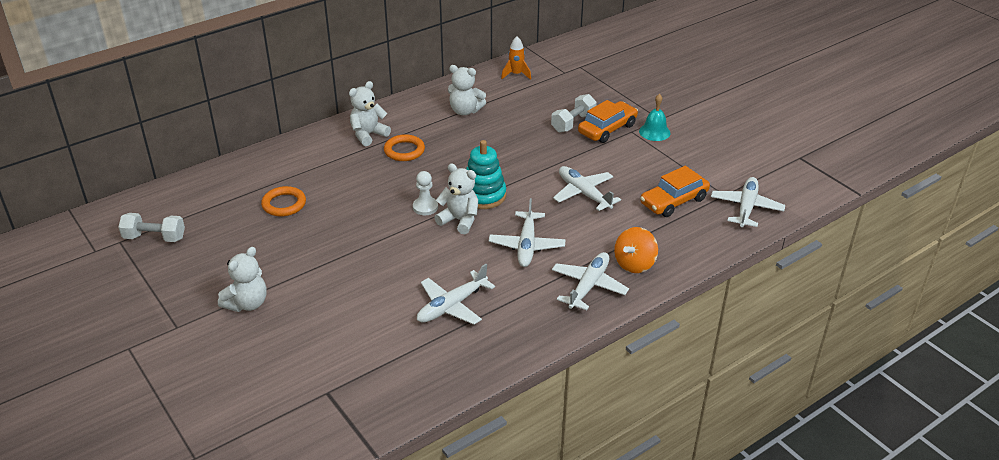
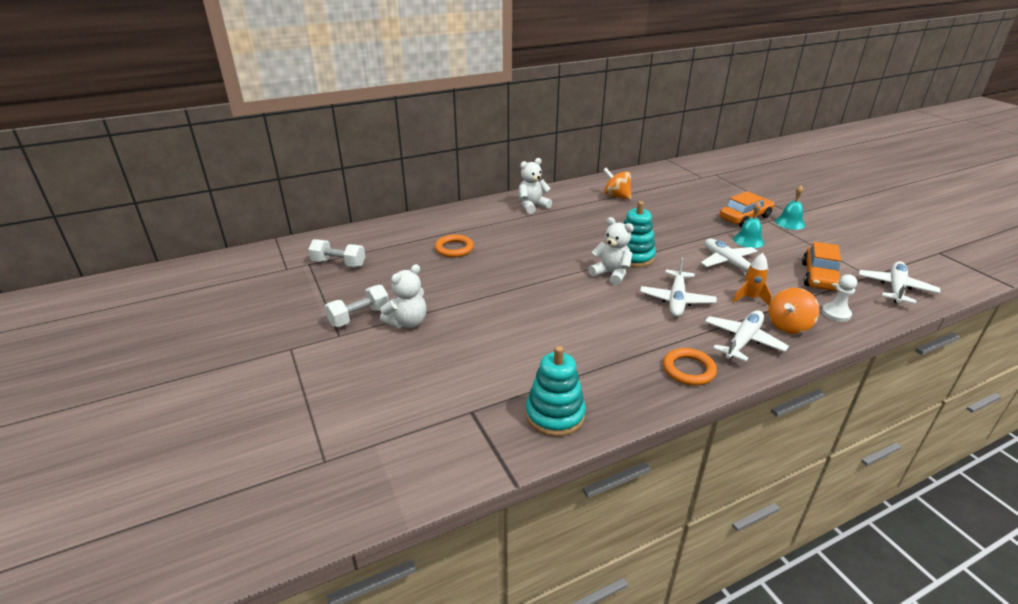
camera: 10 degrees right, 5 degrees down
orange ring [384,134,425,161] -> orange ring moved to [663,348,717,386]
white pawn [413,171,438,215] -> white pawn moved to [822,274,857,322]
white plane [417,264,495,325] -> none
white teddy bear [448,65,486,115] -> orange spinning top [603,168,631,200]
orange rocket [501,36,531,80] -> orange rocket moved to [733,253,772,305]
white dumbbell [551,94,597,132] -> white dumbbell moved to [324,285,389,327]
orange car [640,166,710,217] -> orange car turned 45 degrees counterclockwise [802,242,841,291]
none -> turquoise stacking toy [526,346,586,437]
none -> turquoise bell [733,201,765,248]

